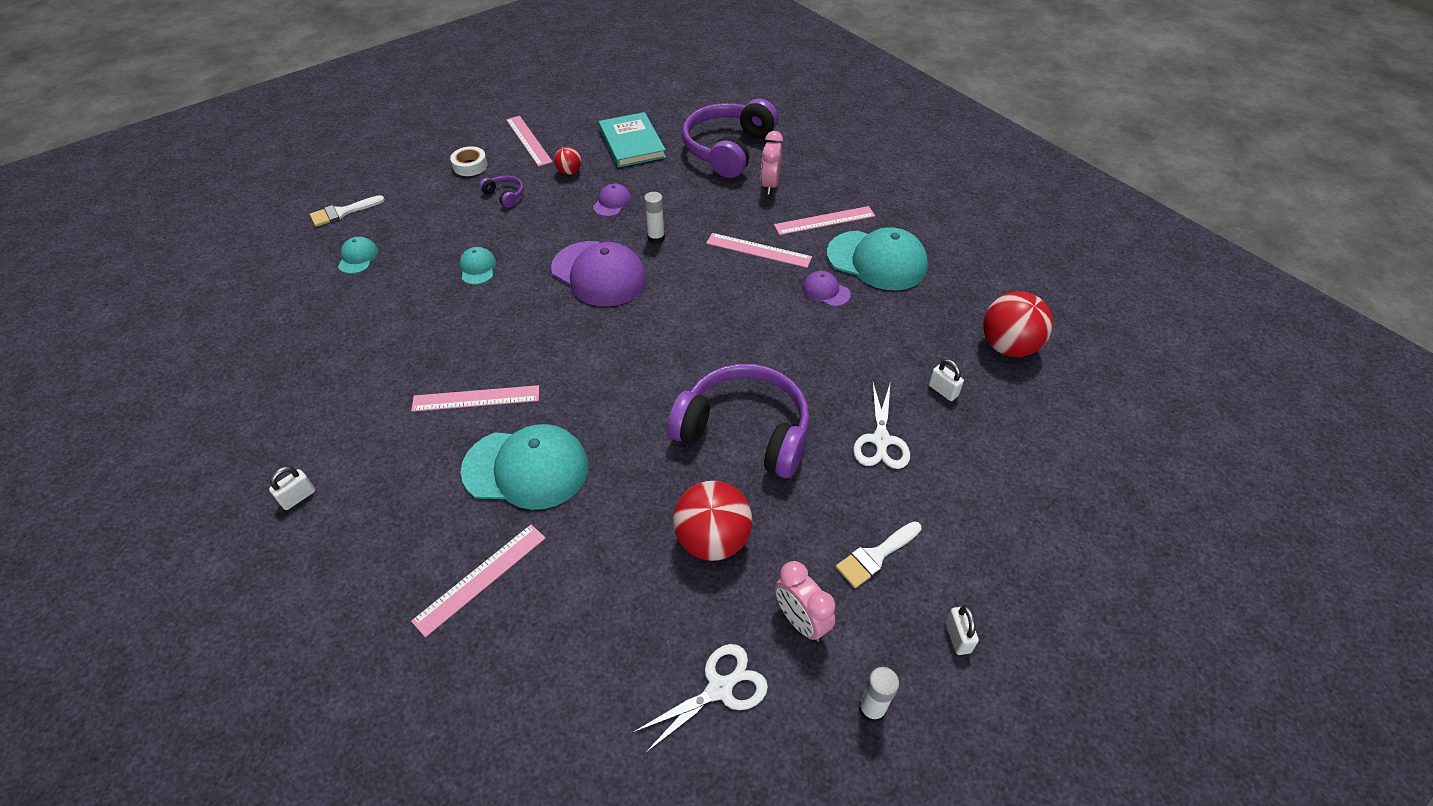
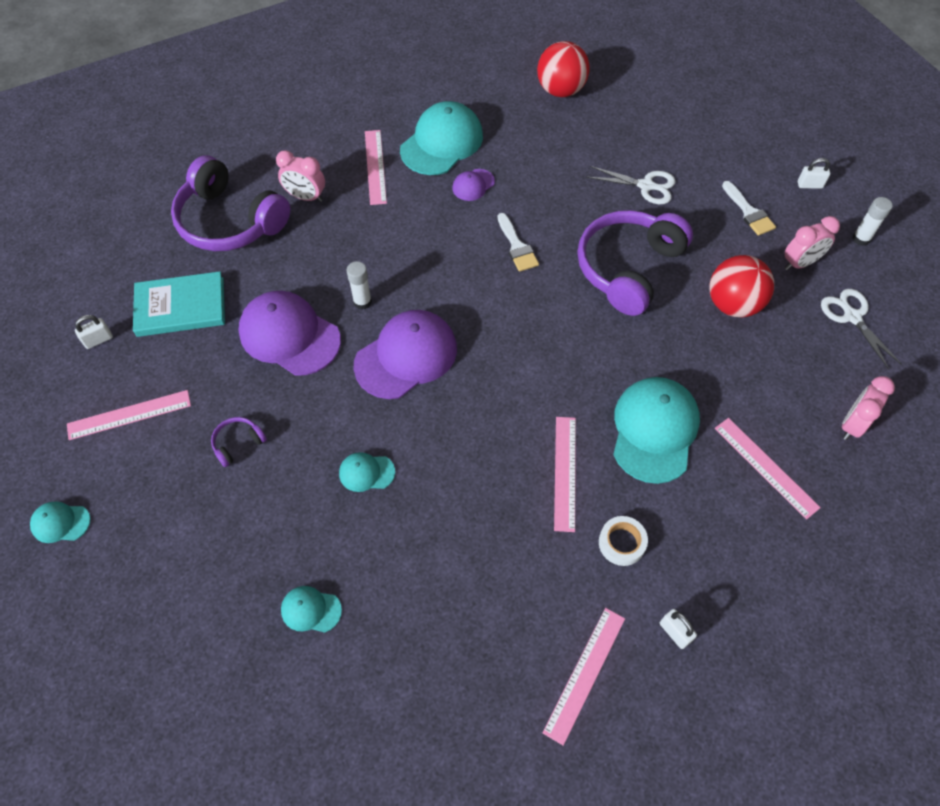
camera: 80 degrees left, 10 degrees up
white brush [310,195,385,227] -> white brush moved to [497,213,539,272]
white tape [450,146,488,176] -> white tape moved to [599,516,648,566]
red ball [554,147,581,175] -> none
purple cap [593,184,632,217] -> purple cap [238,291,341,376], size x2.11
pink ruler [706,233,812,268] -> pink ruler moved to [543,608,625,745]
white padlock [929,359,964,401] -> white padlock moved to [75,315,113,349]
none -> turquoise cap [30,502,90,543]
none -> pink clock [842,376,895,440]

